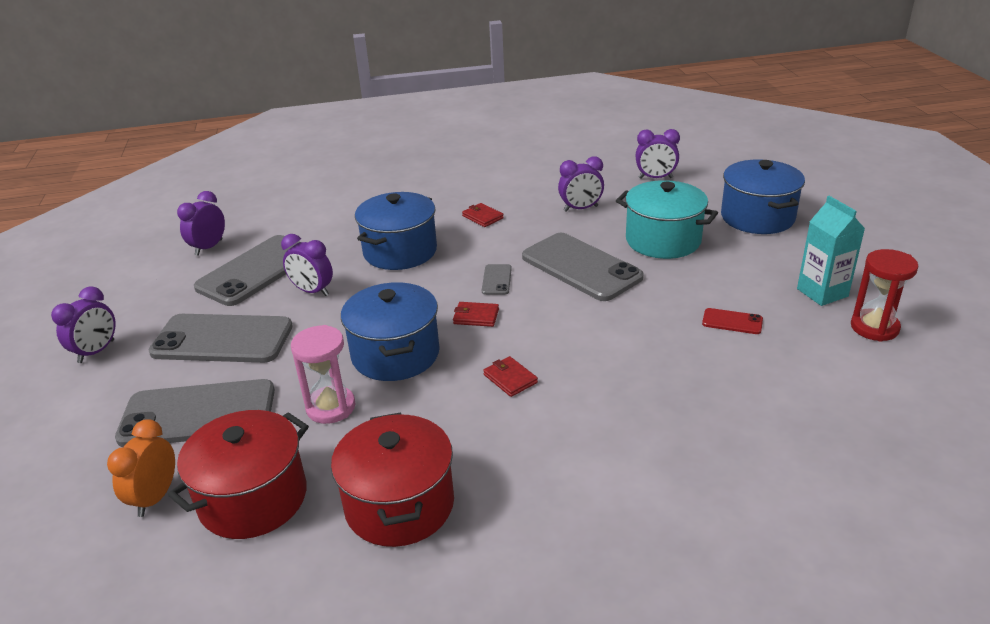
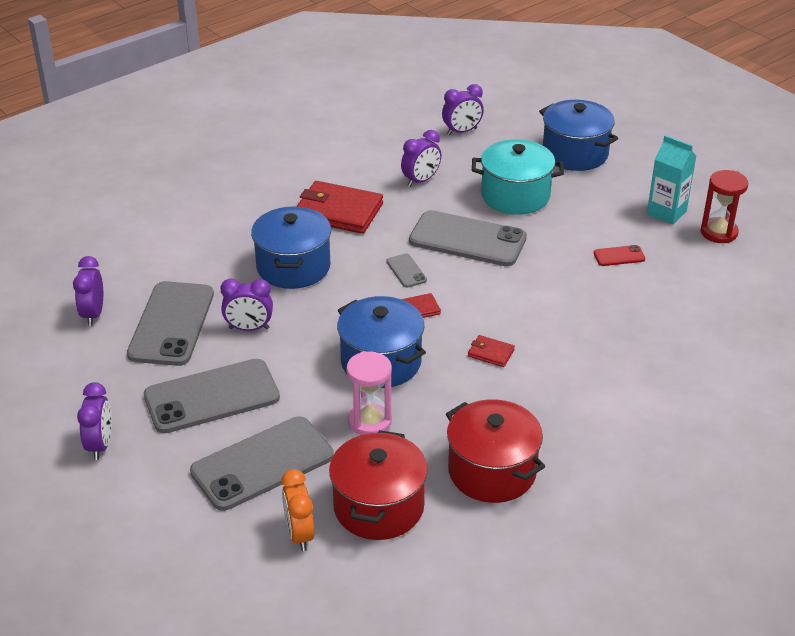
camera: 30 degrees left, 5 degrees up
red wallet [462,203,504,227] -> red wallet [296,181,383,234], size x2.17

